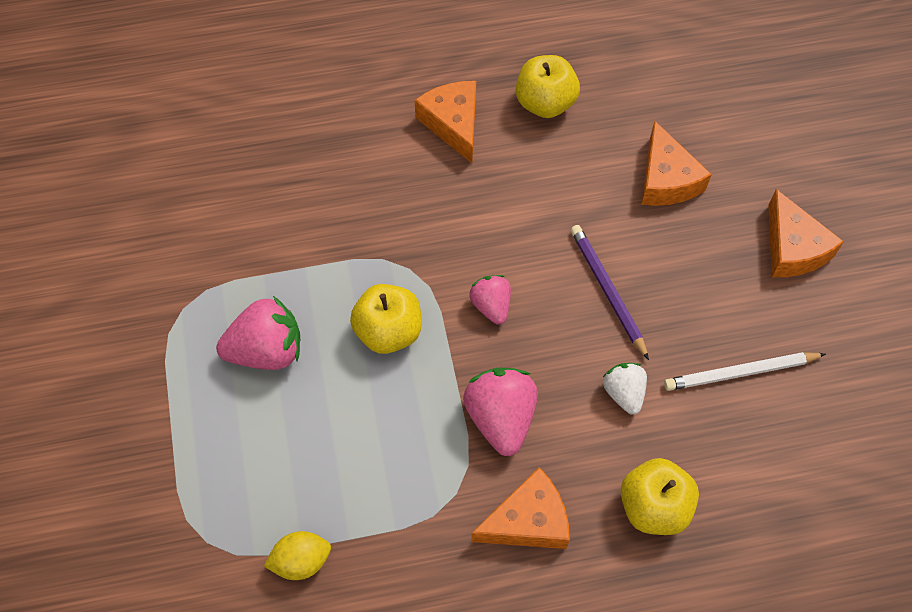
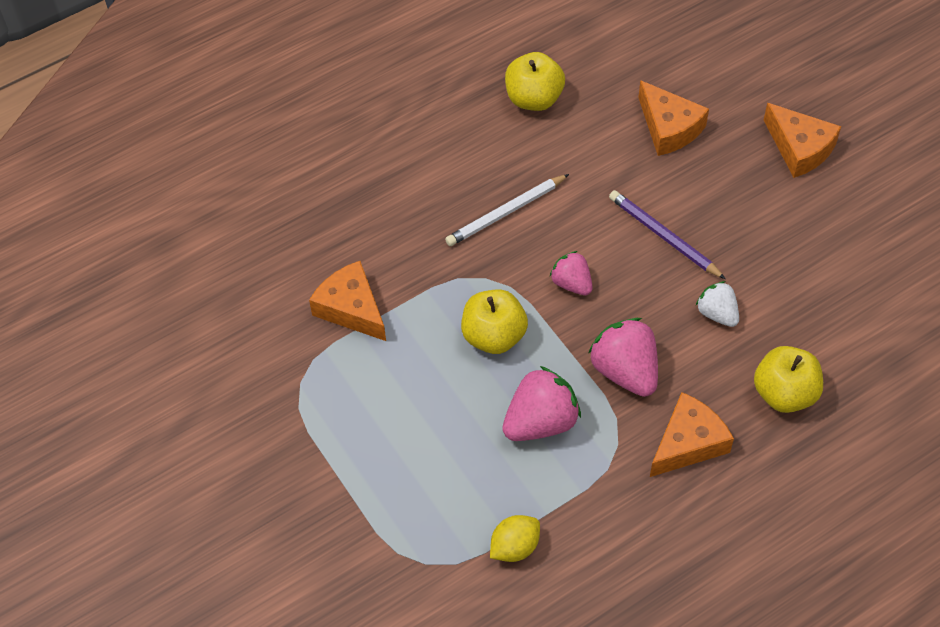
camera: 20 degrees left, 5 degrees down
pink strawberry [216,296,300,370] -> pink strawberry moved to [502,366,581,441]
orange cheese [415,81,476,163] -> orange cheese moved to [309,261,386,341]
white pencil [664,352,826,391] -> white pencil moved to [445,174,569,246]

